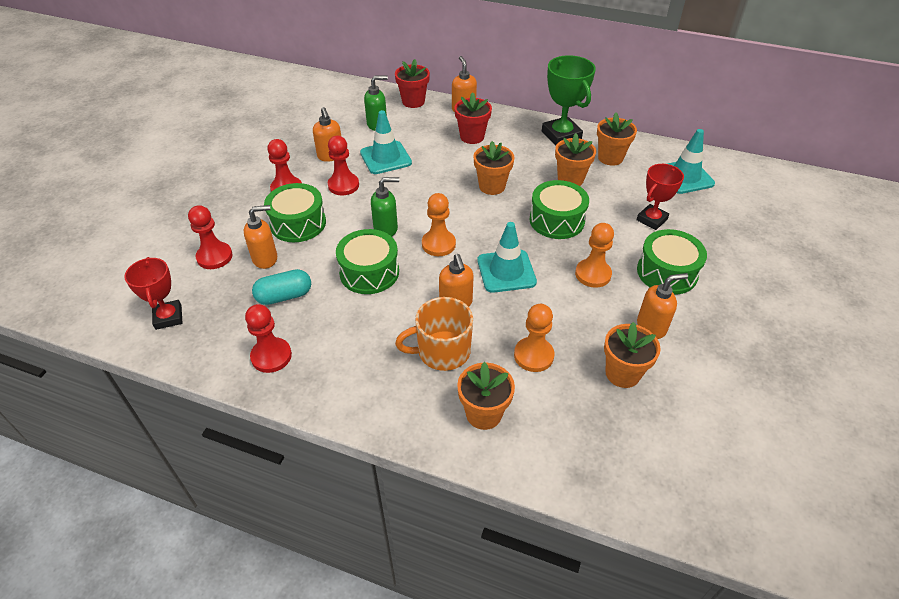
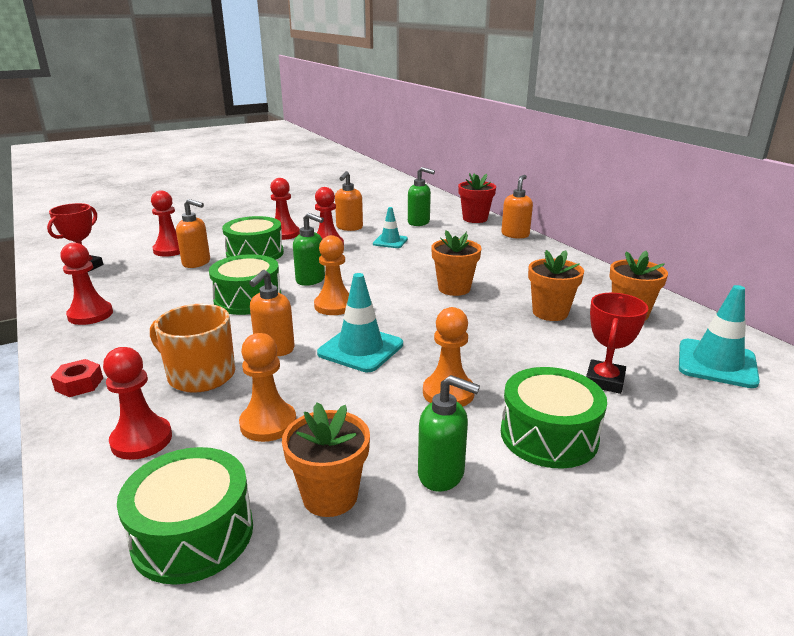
camera: 40 degrees right, 20 degrees down
turquoise capsule [252,269,311,305] -> none
turquoise traffic cone [360,110,412,174] -> turquoise traffic cone [373,207,408,248], size x0.63
red flower pot [454,92,492,144] -> none
orange flower pot [457,362,515,430] -> red pawn [103,347,172,460]
green drum [530,180,589,239] -> green drum moved to [117,447,253,585]
green trophy [542,55,596,146] -> none
red trophy [636,164,684,230] -> red trophy turned 60 degrees counterclockwise [586,293,648,394]
orange soap dispenser [637,273,688,339] -> green soap dispenser [418,375,480,492]
none -> red nut [51,359,103,397]

